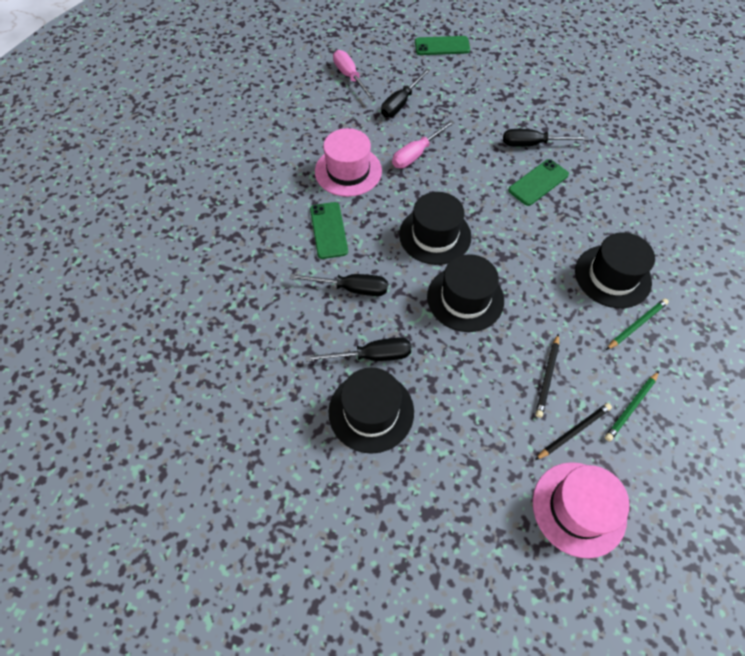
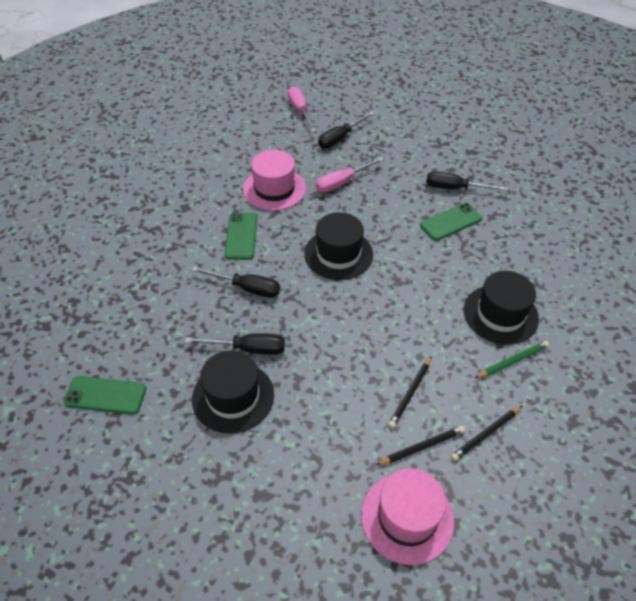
camera: 10 degrees right, 10 degrees down
green phone [415,36,470,55] -> green phone moved to [63,376,146,415]
black hat [427,254,504,332] -> none
green pencil [605,371,659,442] -> black pencil [451,406,522,461]

